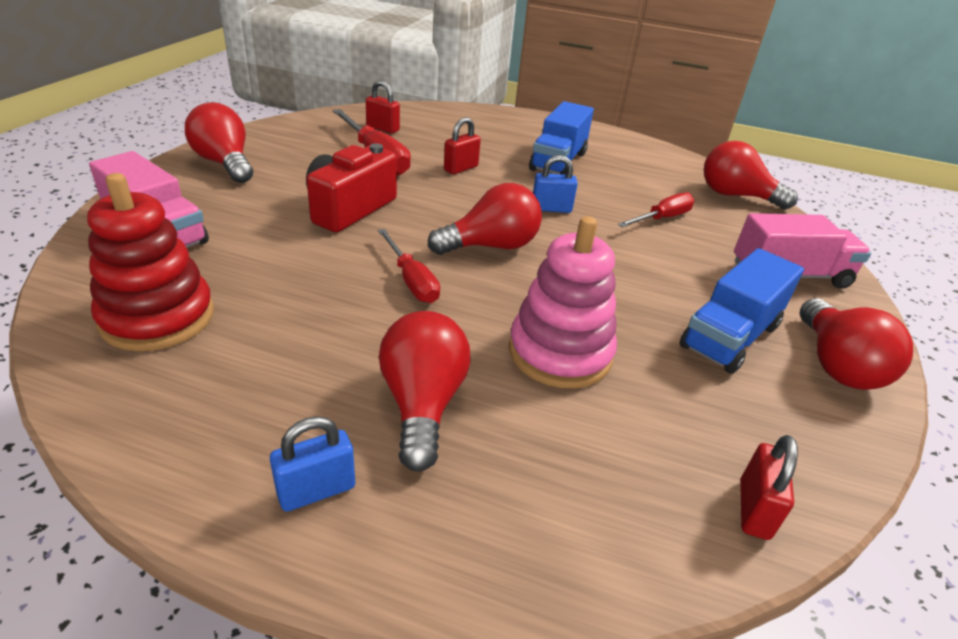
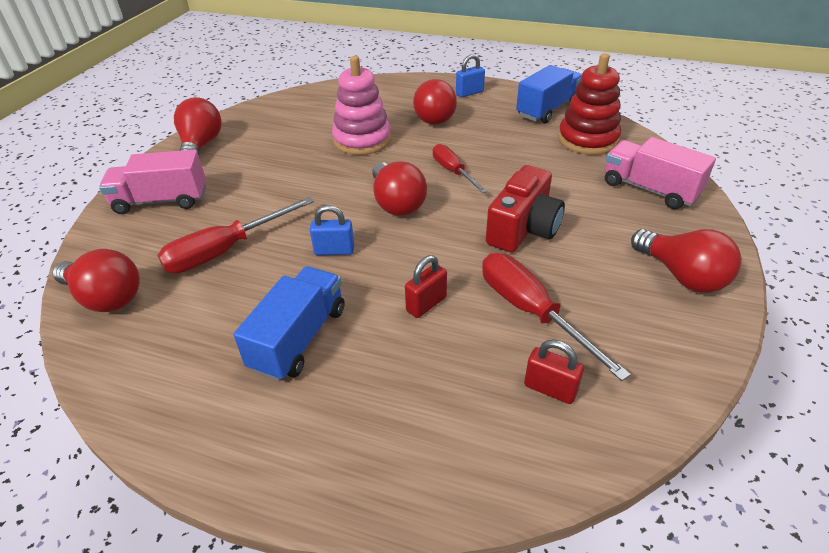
camera: 175 degrees left, 5 degrees up
red light bulb [428,183,542,255] -> red light bulb turned 90 degrees counterclockwise [372,161,427,216]
red screwdriver [618,192,695,228] -> red screwdriver [157,197,314,273], size x1.56
blue truck [680,248,804,374] -> blue truck moved to [516,65,582,124]
red padlock [740,435,798,540] -> none

